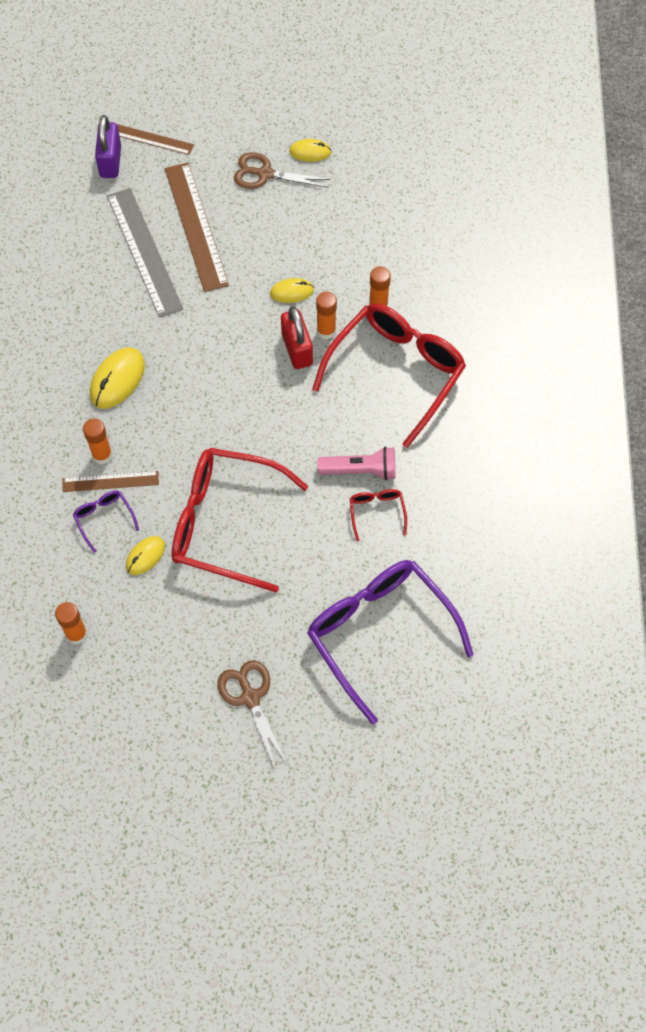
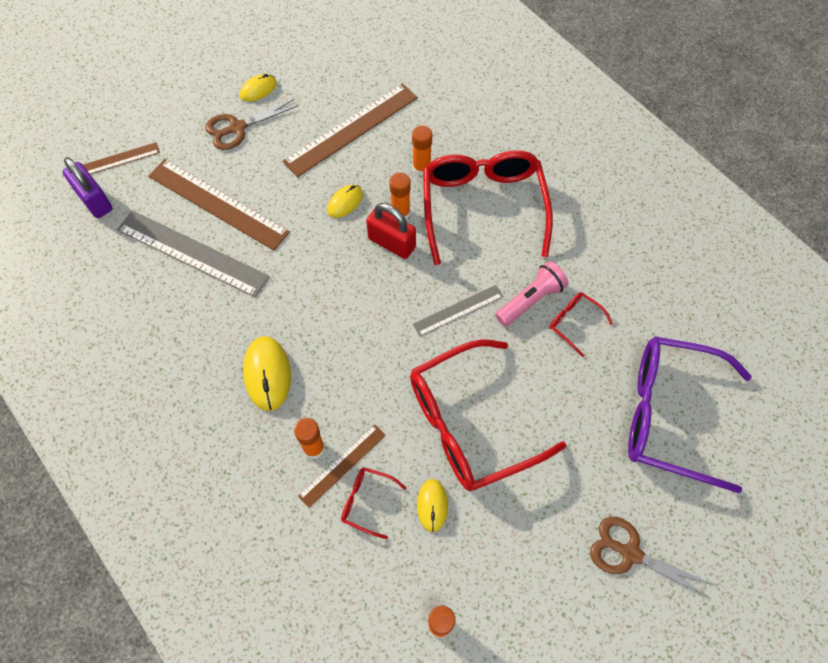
camera: 40 degrees left, 0 degrees up
purple glasses [73,491,139,553] -> red glasses [341,467,407,539]
none -> brown ruler [282,83,418,177]
none -> grey ruler [413,285,503,336]

